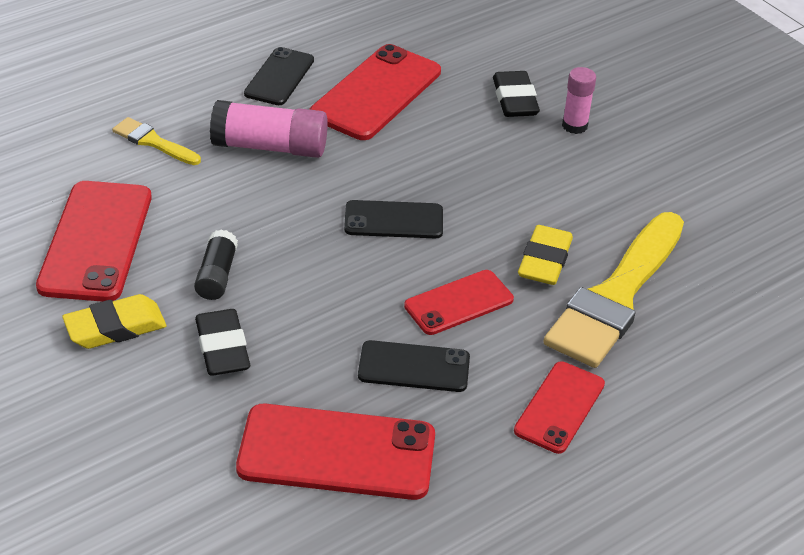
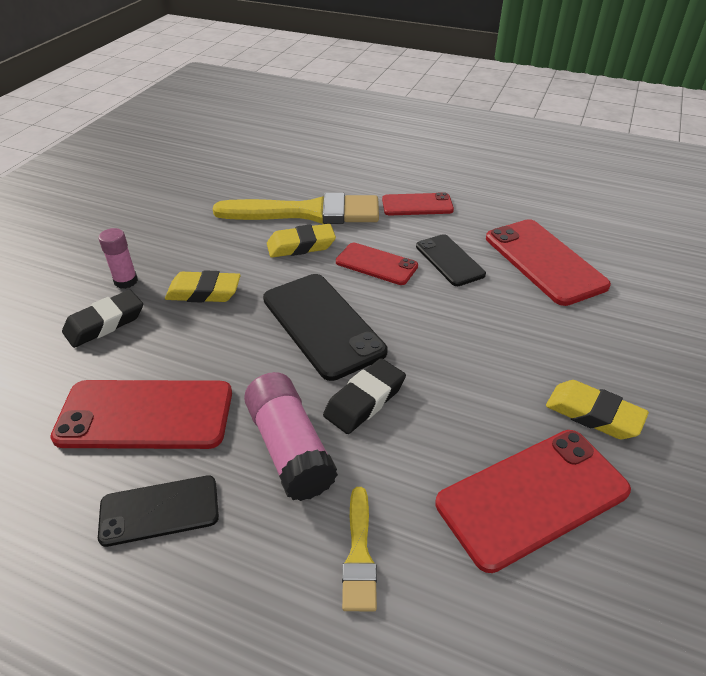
camera: 120 degrees left, 0 degrees up
black glue stick [194,230,238,300] -> none
black eraser [195,309,250,376] -> black eraser moved to [323,358,406,434]
black phone [344,200,443,238] -> black phone [263,274,387,381], size x1.65
none -> yellow eraser [165,270,241,303]

